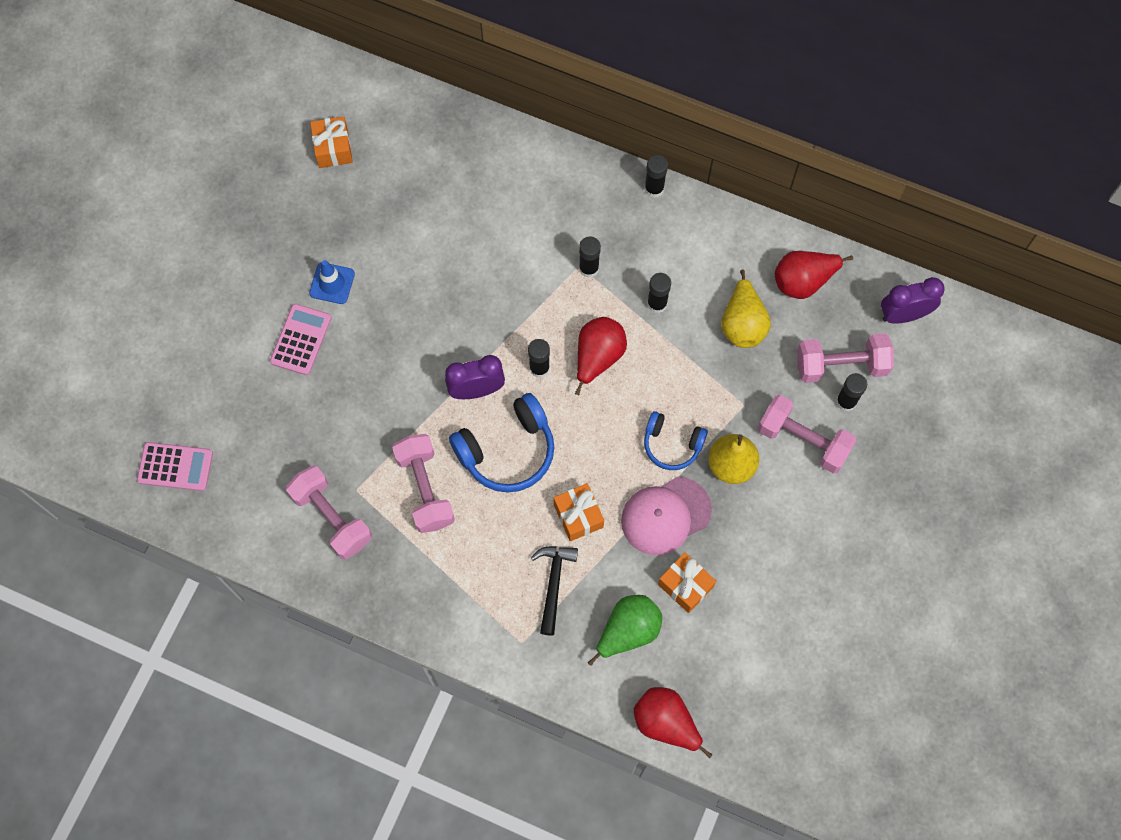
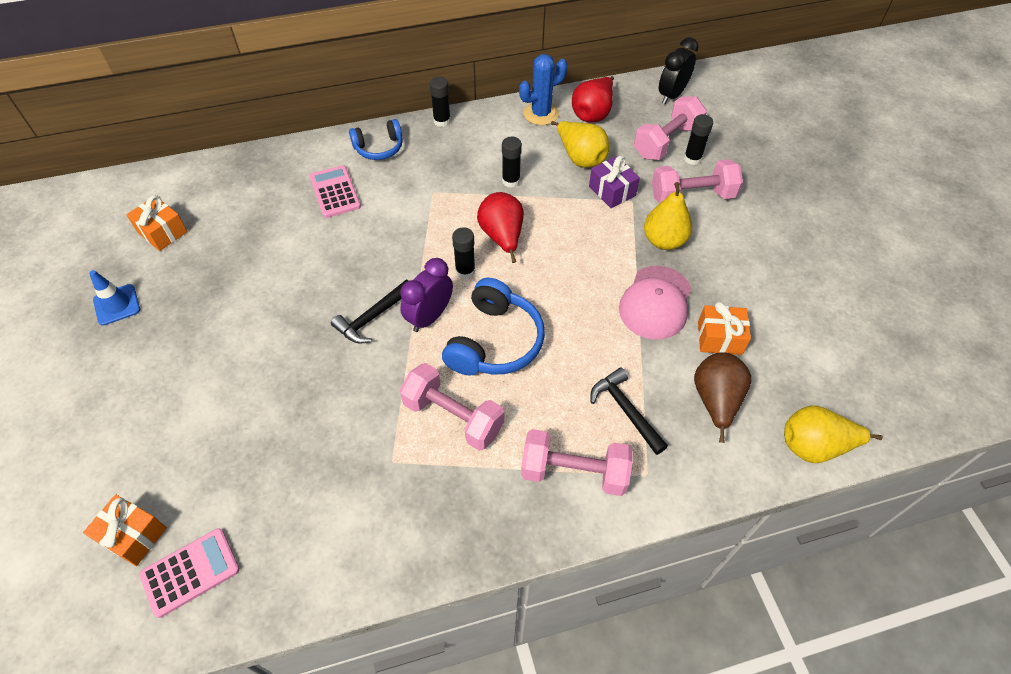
camera: 40 degrees left, 15 degrees down
pink calculator [270,304,331,375] -> pink calculator moved to [309,165,361,218]
pink dumbbell [286,466,372,560] -> pink dumbbell moved to [521,429,633,496]
blue traffic cone [309,260,355,304] -> blue traffic cone moved to [89,270,140,326]
orange gift [554,483,604,541] -> orange gift moved to [83,495,167,566]
black glue stick [579,237,601,278] -> none
green pear [588,595,662,666] -> brown pear [694,352,751,443]
red pear [634,687,712,758] -> yellow pear [784,405,883,463]
blue headphones [644,411,708,470] -> blue headphones moved to [349,119,403,160]
purple clock [881,277,945,324] -> black clock [659,37,698,104]
none -> black hammer [331,280,409,344]
none -> blue cactus [519,54,567,125]
none -> purple gift [589,156,640,208]

